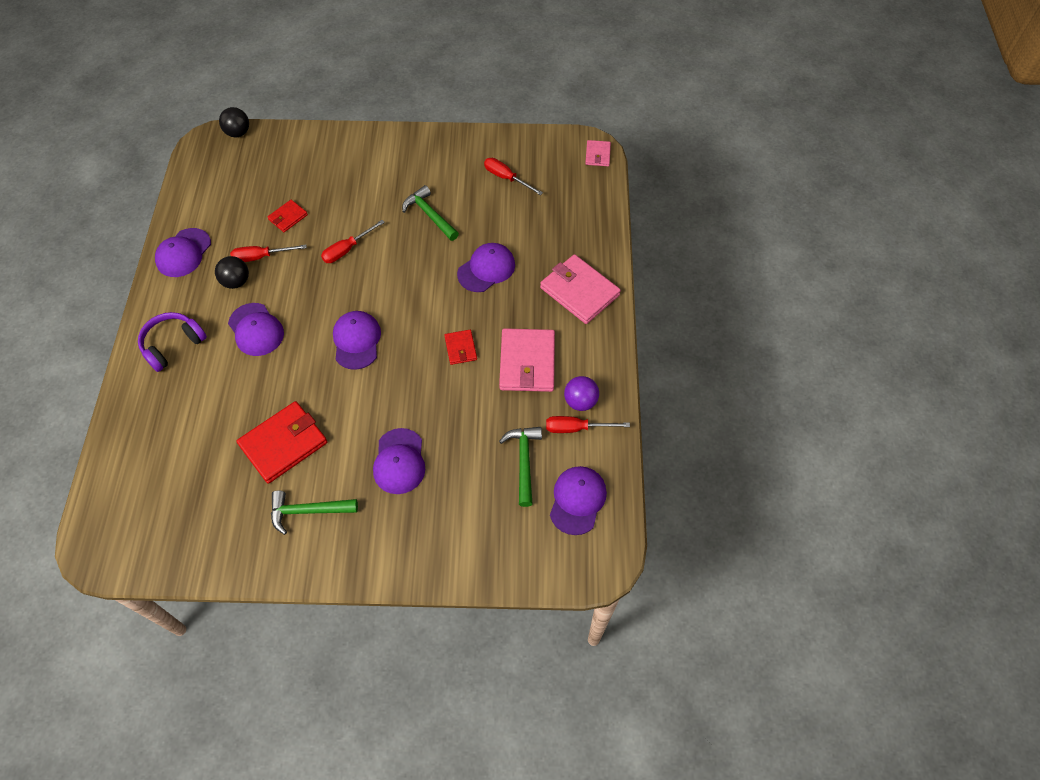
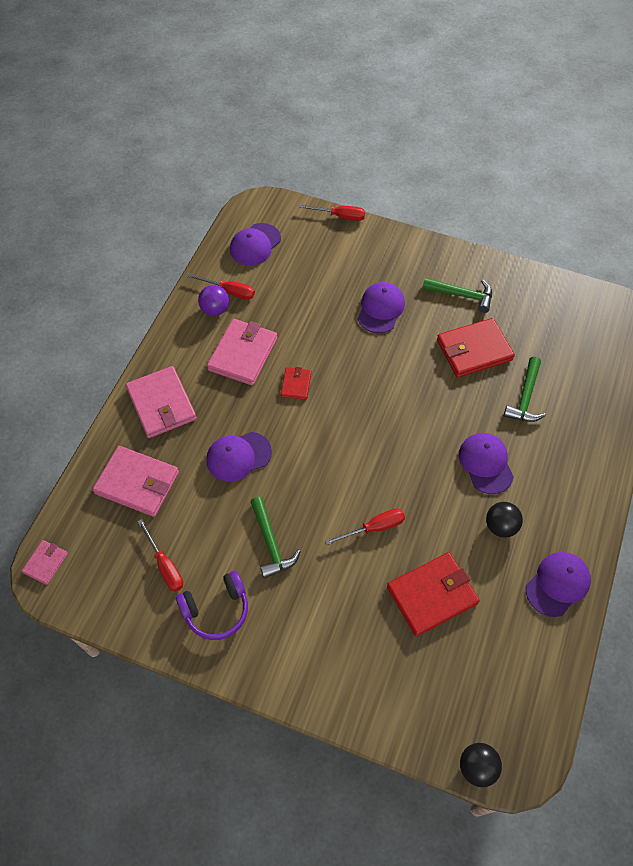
camera: 160 degrees left, 0 degrees up
purple headphones [138,312,207,372] -> purple headphones moved to [176,571,248,640]
red screwdriver [230,245,307,262] -> red screwdriver moved to [298,204,365,221]
red wallet [267,200,308,232] -> red wallet [387,552,480,637], size x1.93
purple cap [333,311,381,370] -> none
green hammer [499,427,542,507] -> green hammer moved to [504,357,546,422]
none -> pink wallet [93,446,179,517]

